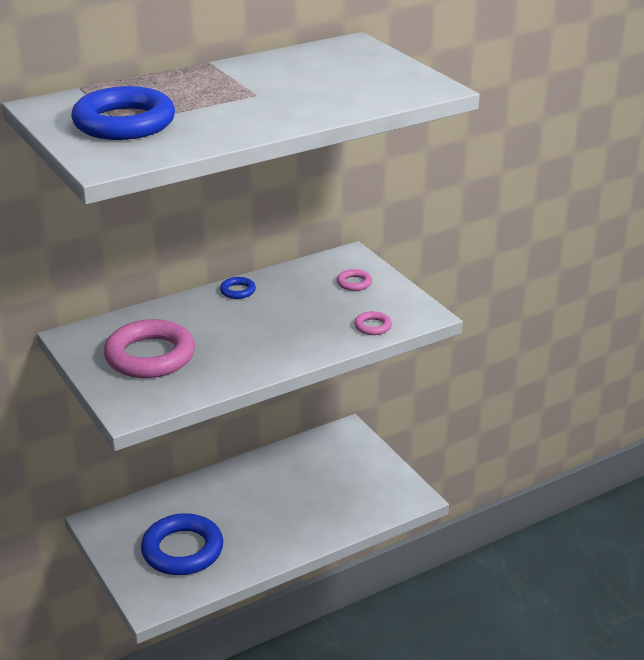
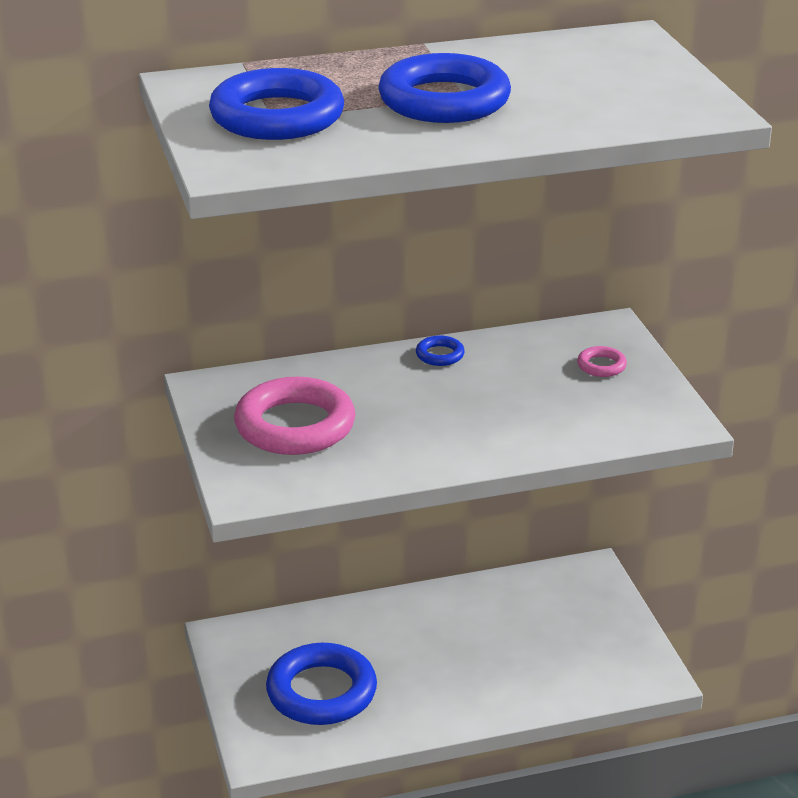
camera: 15 degrees right, 0 degrees up
pink ring [354,311,392,335] -> none
none -> blue ring [378,53,511,123]

